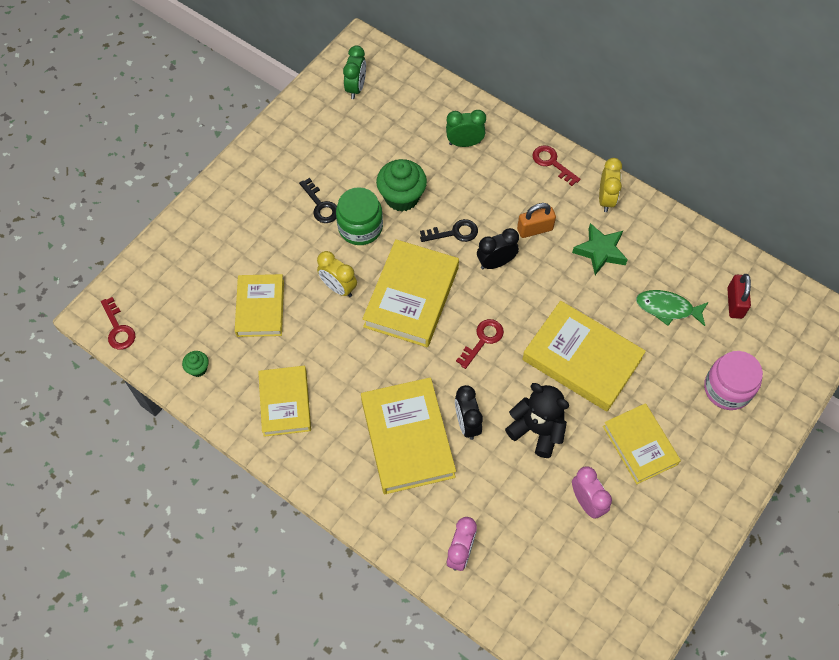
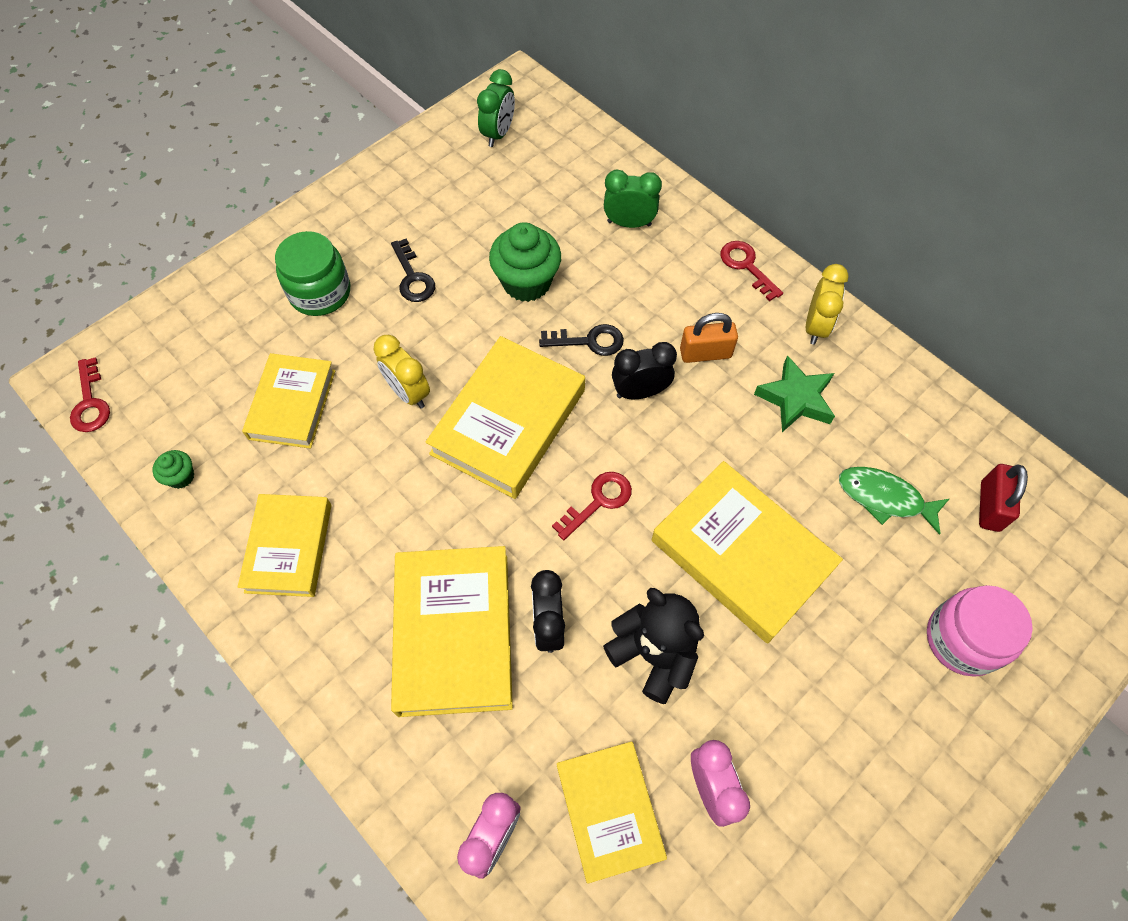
camera: 10 degrees right, 0 degrees up
green jar [336,187,383,245] -> green jar moved to [275,231,350,316]
yellow book [603,403,681,484] -> yellow book moved to [557,741,667,884]

